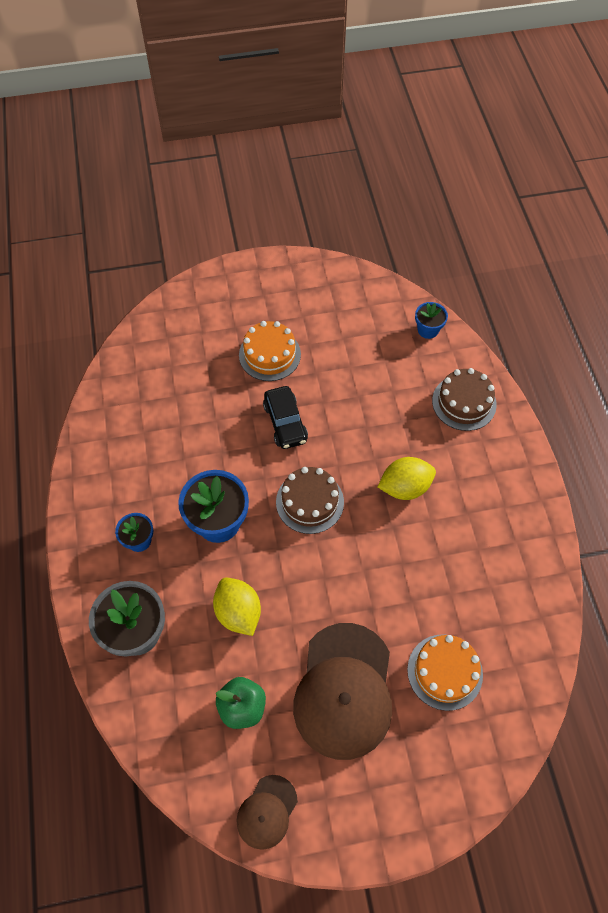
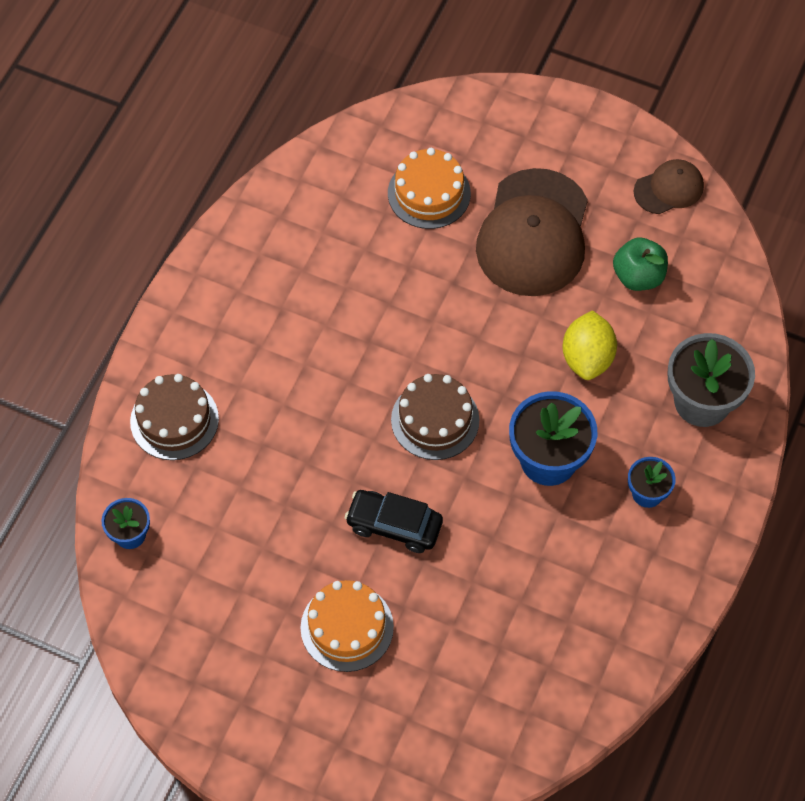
camera: 145 degrees left, 0 degrees up
black car [263,386,308,449] -> black car turned 90 degrees counterclockwise [345,490,443,553]
brown cap [293,623,392,760] -> brown cap turned 150 degrees clockwise [476,168,588,296]
yellow lemon [378,457,436,500] -> none

